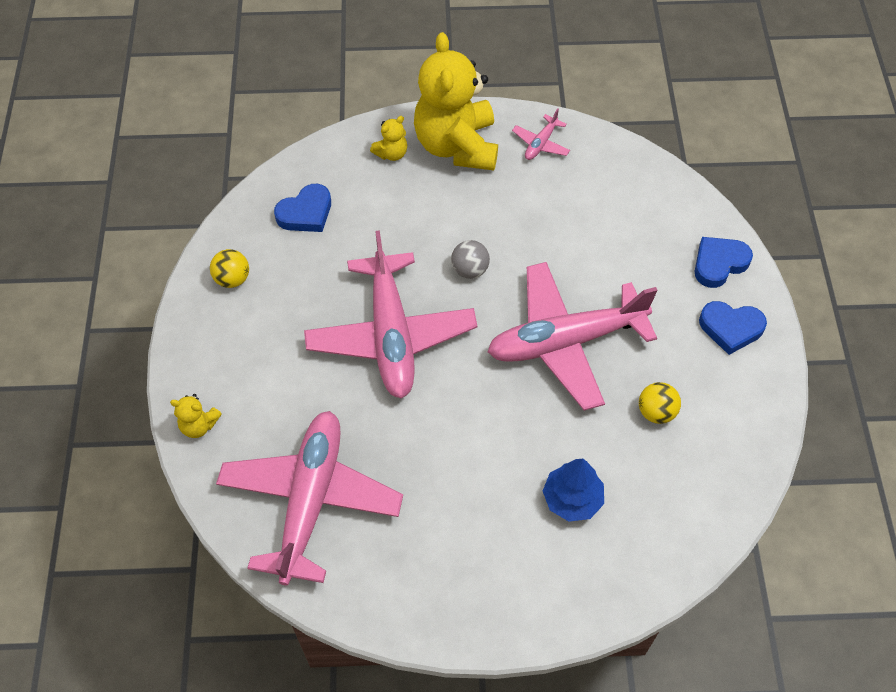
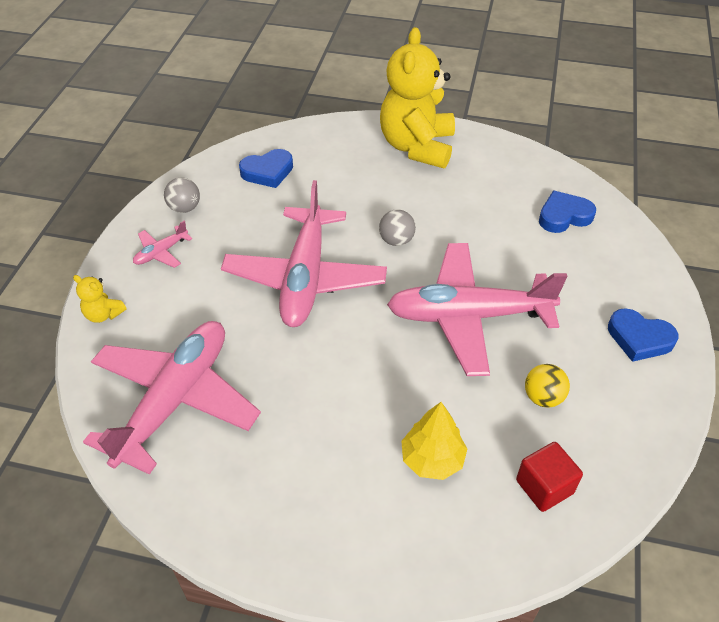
camera: 15 degrees right, 10 degrees down
yellow ball [210,249,249,288] -> grey ball [164,177,200,213]
yellow teddy bear [370,116,407,161] -> none
pink plane [512,108,570,160] -> pink plane moved to [133,221,192,268]
blue tree [543,459,604,522] -> yellow tree [401,402,467,480]
blue heart [694,237,753,288] -> blue heart moved to [539,190,596,233]
none -> red cube [516,442,583,512]

